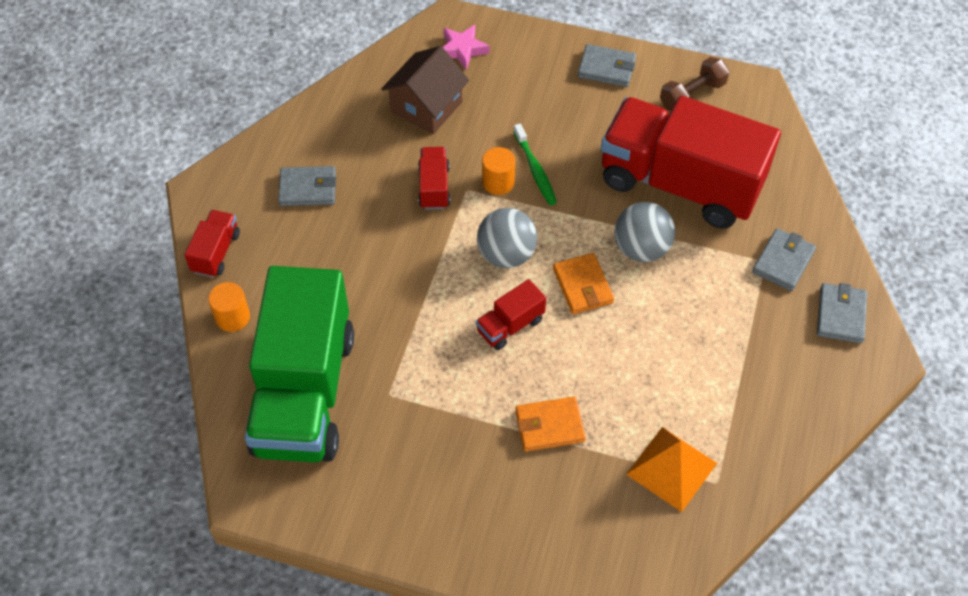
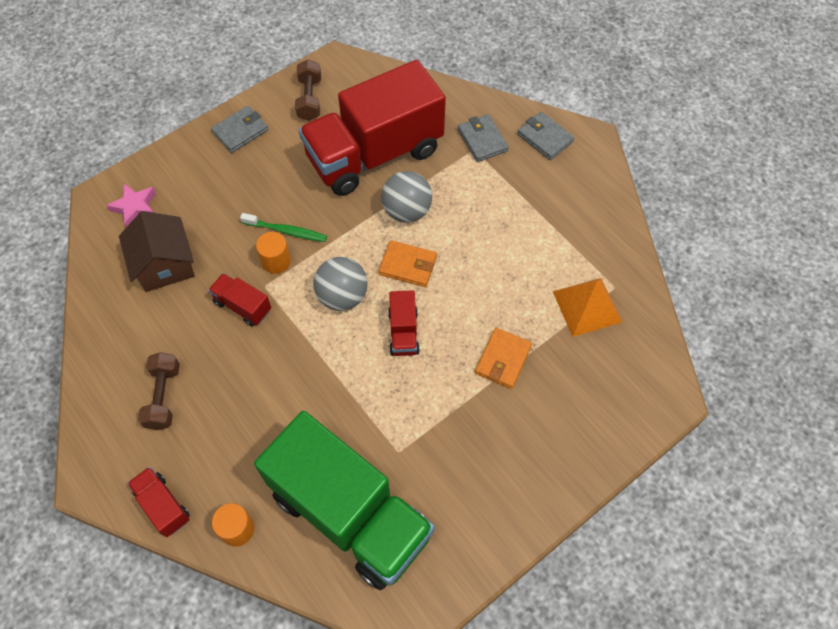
camera: 55 degrees left, 5 degrees up
grey wallet [278,166,336,206] -> brown dumbbell [138,352,180,430]

